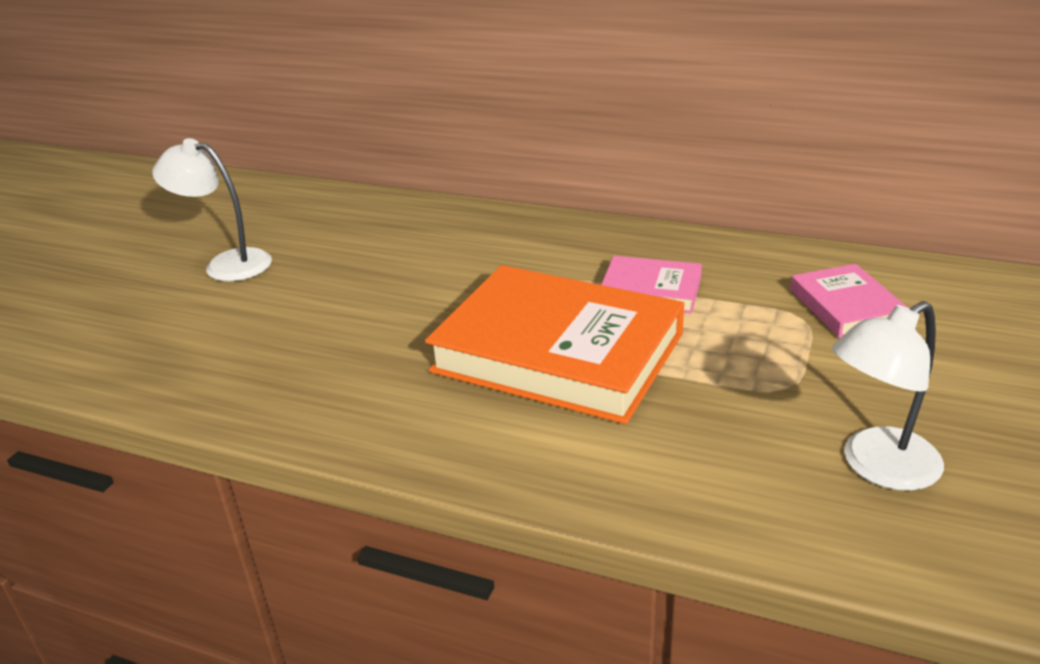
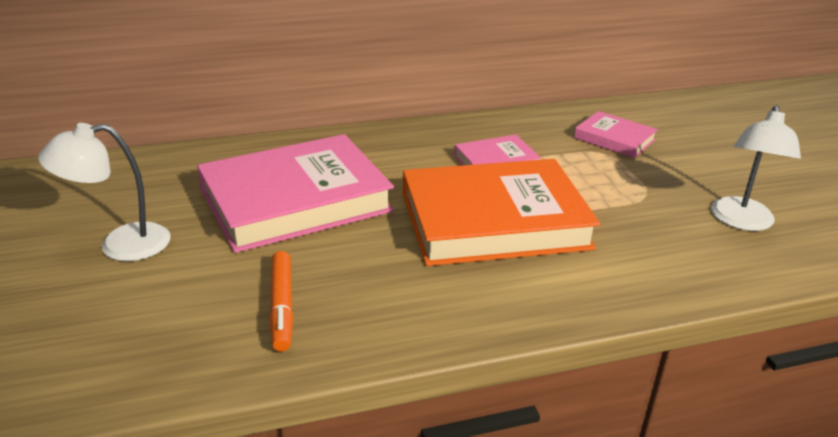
camera: 40 degrees left, 0 degrees up
none -> pink book [197,134,394,253]
none -> orange marker [269,251,293,352]

